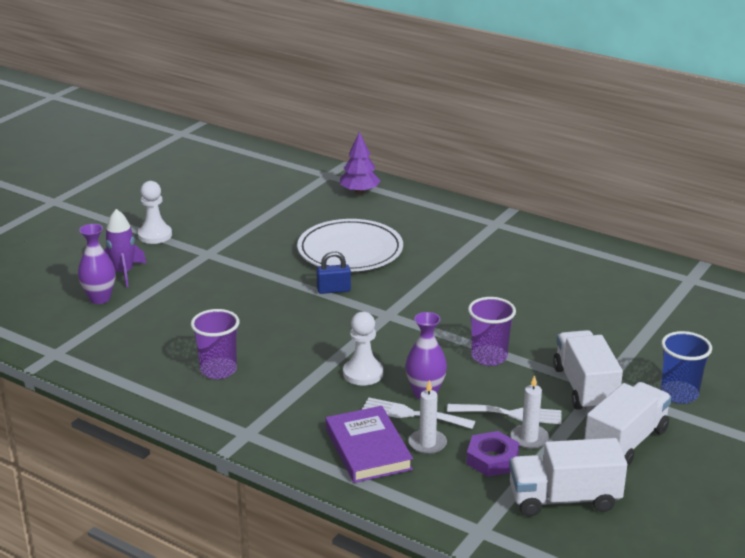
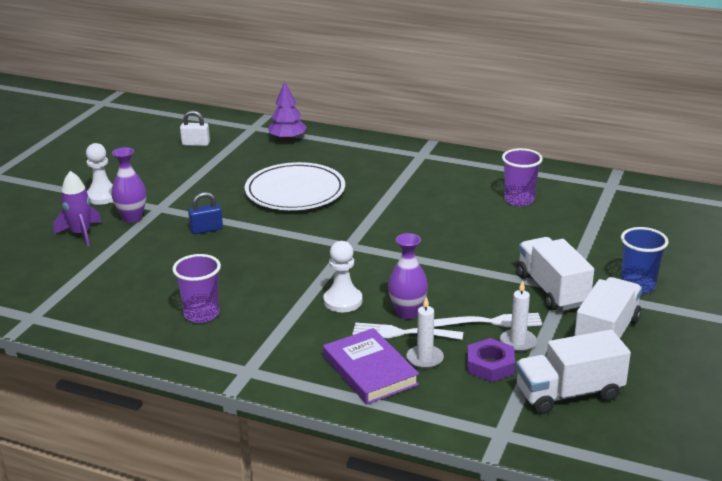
camera: 10 degrees left, 0 degrees up
purple vase [78,224,115,304] -> purple vase moved to [112,147,146,223]
blue padlock [316,251,351,294] -> blue padlock moved to [188,192,223,234]
purple cup [468,297,516,366] -> purple cup moved to [502,148,543,207]
none -> white padlock [180,110,210,146]

